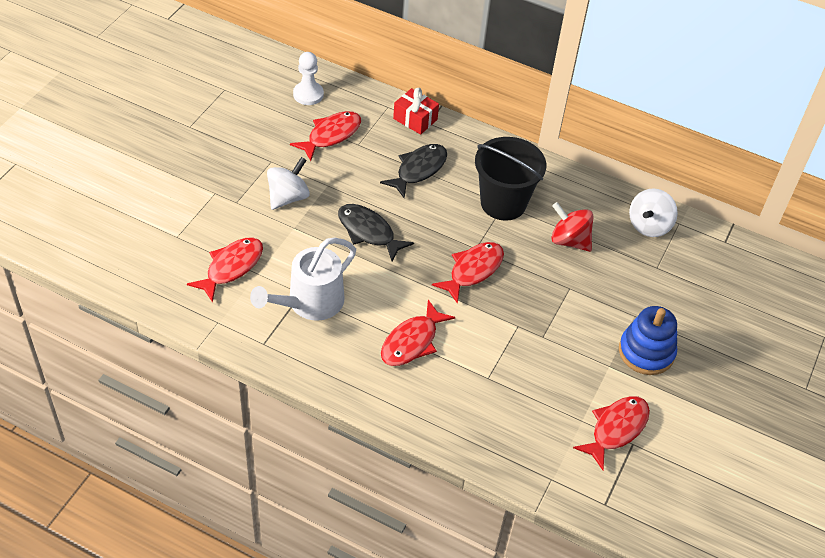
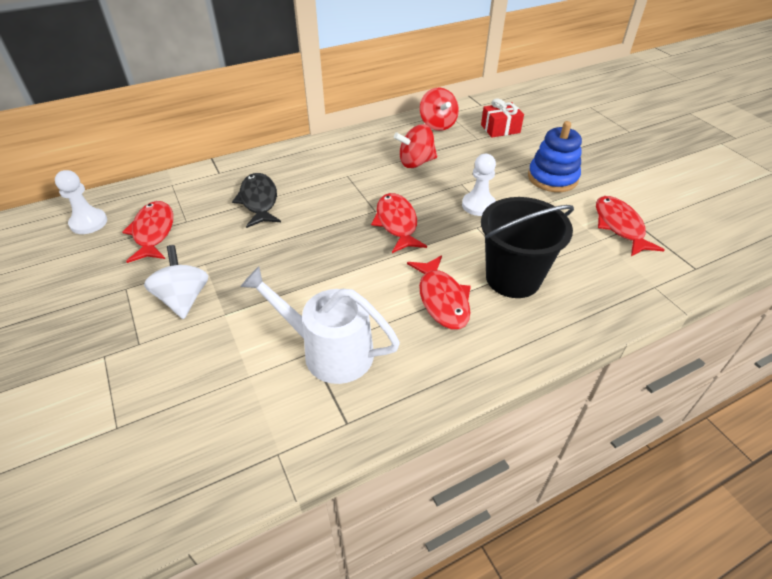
camera: 50 degrees left, 5 degrees down
red fish [187,237,263,302] -> none
white watering can [250,238,356,321] -> white watering can turned 120 degrees clockwise [240,266,400,384]
black fish [338,204,414,261] -> none
red gift [393,88,439,135] -> red gift moved to [481,98,524,138]
black bucket [475,137,546,221] -> black bucket moved to [481,197,574,298]
white spinning top [629,189,678,237] -> red spinning top [420,88,459,131]
none -> white pawn [462,154,496,216]

